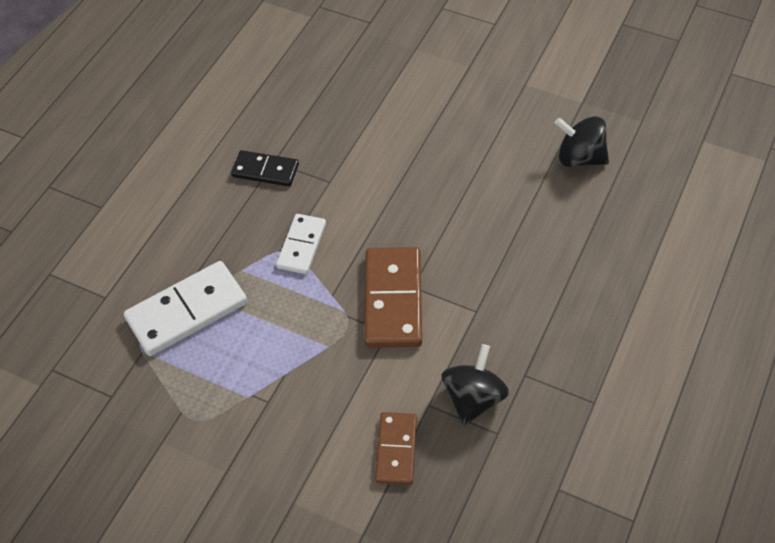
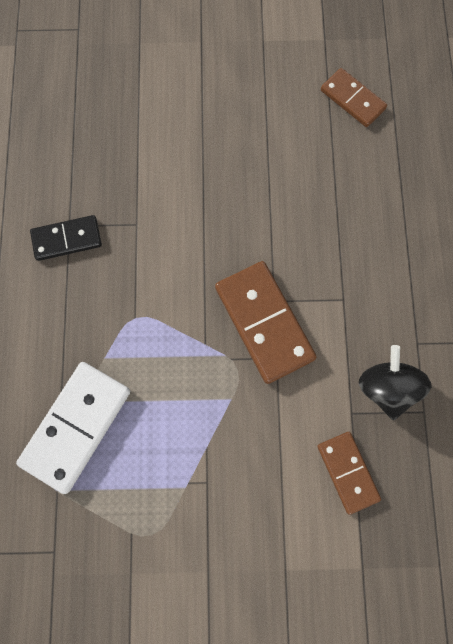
camera: 30 degrees left, 20 degrees up
white domino [276,214,326,274] -> none
black spinning top [555,116,609,167] -> brown domino [321,68,387,127]

